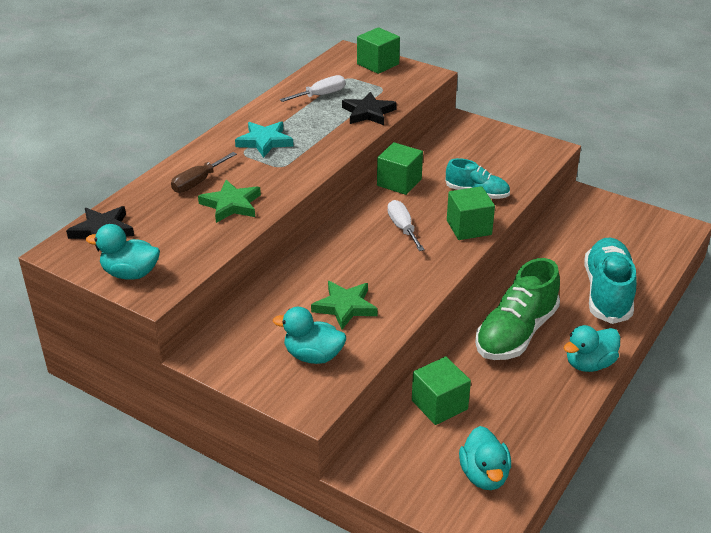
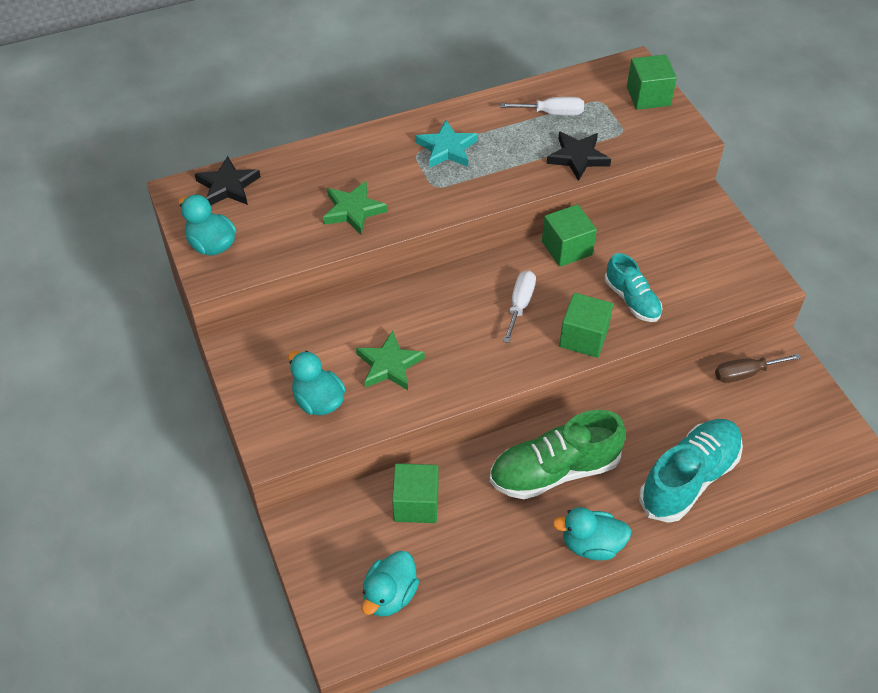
camera: 35 degrees right, 15 degrees up
brown screwdriver [171,152,237,193] -> brown screwdriver moved to [715,353,801,383]

